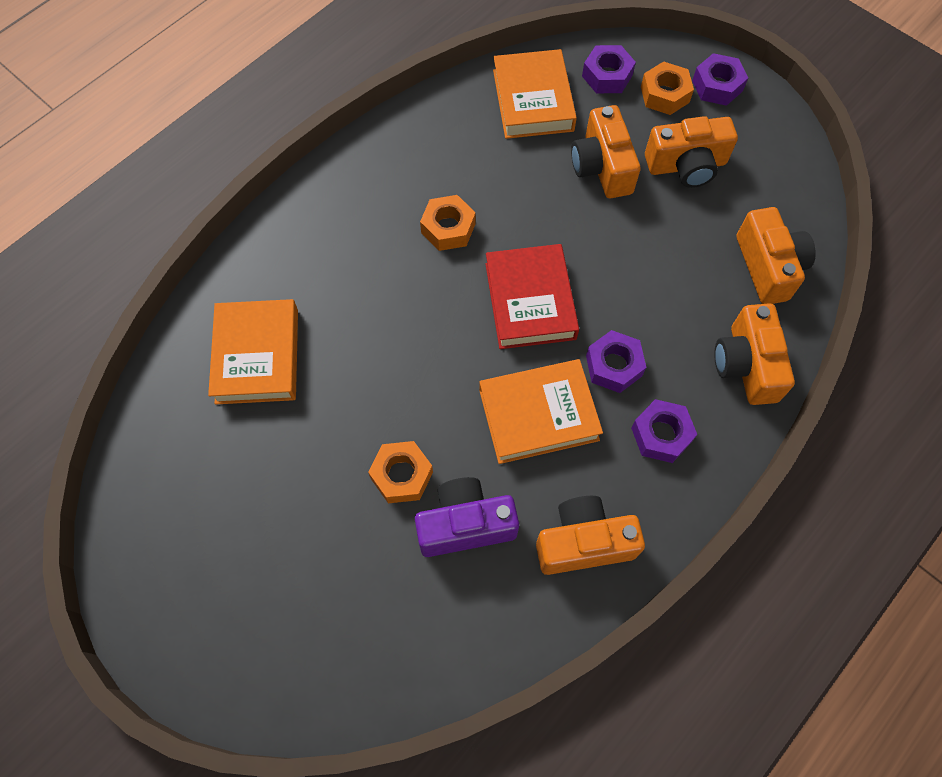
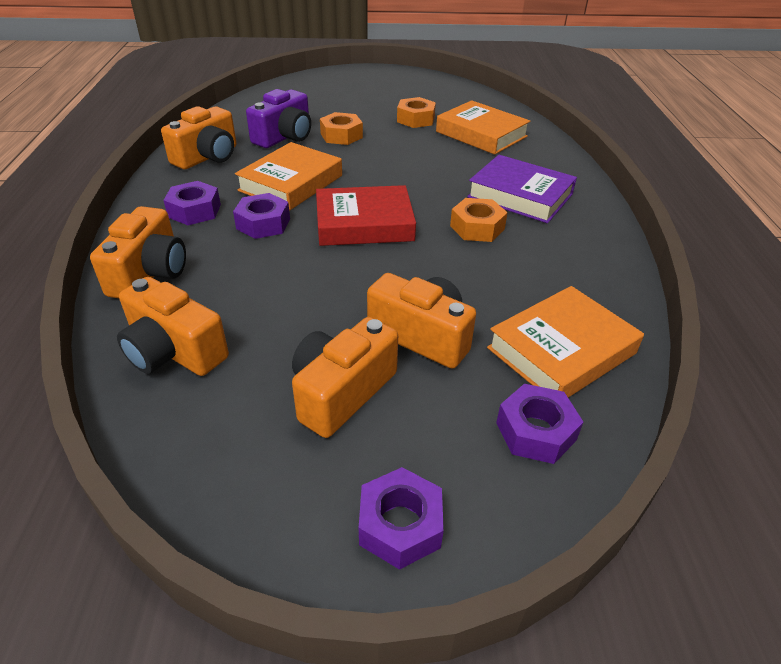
camera: 135 degrees right, 25 degrees down
red book [485,244,579,349] -> red book turned 45 degrees counterclockwise [316,185,416,246]
orange book [493,49,577,139] -> orange book turned 75 degrees counterclockwise [487,286,644,398]
orange nut [641,61,694,115] -> orange nut moved to [397,97,436,128]
orange camera [714,303,795,405] -> orange camera turned 60 degrees clockwise [90,206,186,298]
none -> purple book [467,155,577,223]

